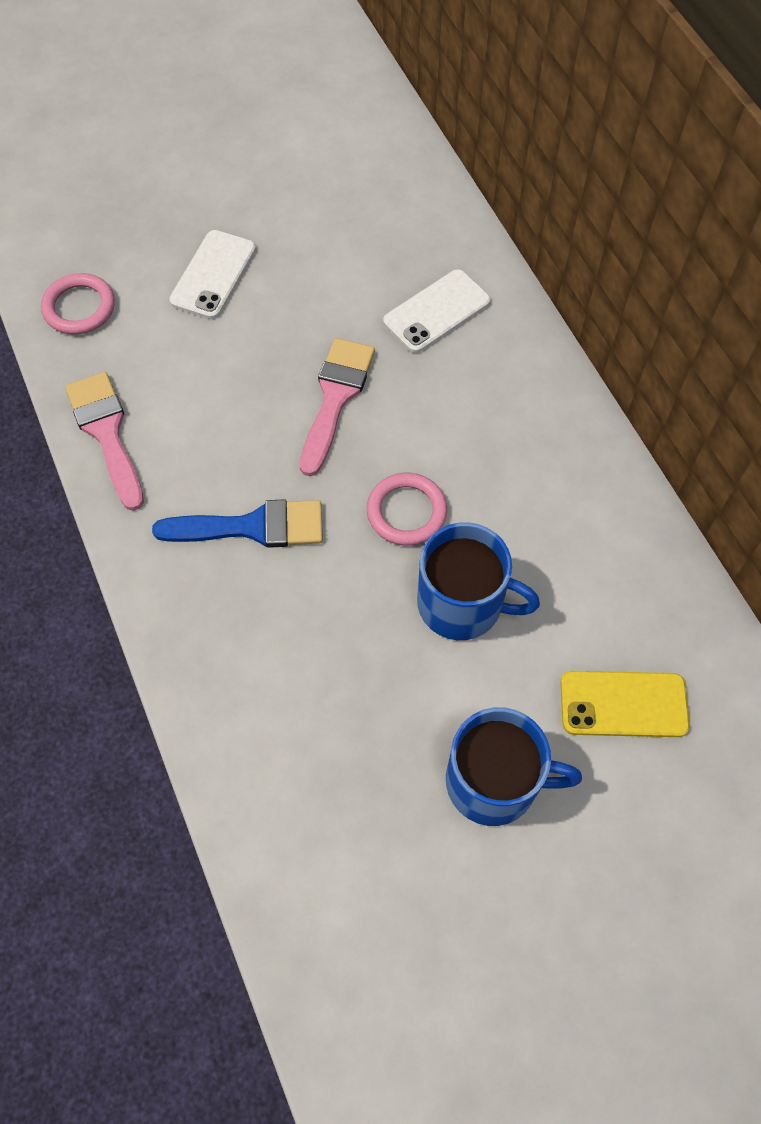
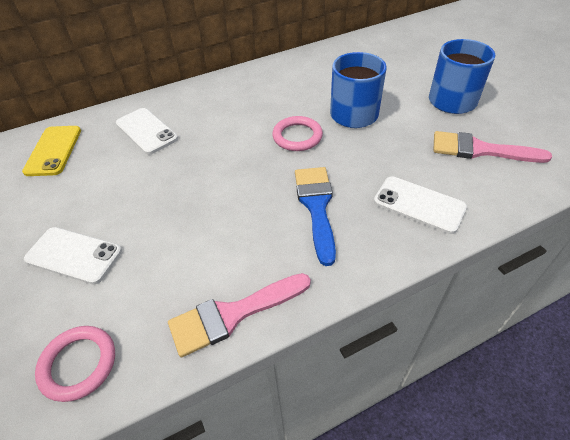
camera: 90 degrees left, 15 degrees down
pink brush [300,338,375,476] -> pink brush moved to [433,131,552,163]
yellow phone [560,671,690,737] -> yellow phone moved to [22,126,81,176]
none -> white phone [374,176,467,234]

